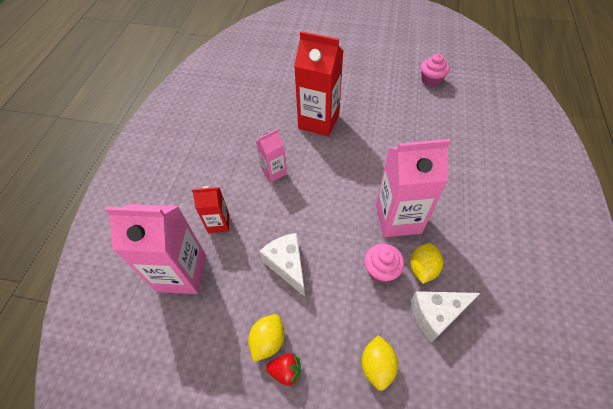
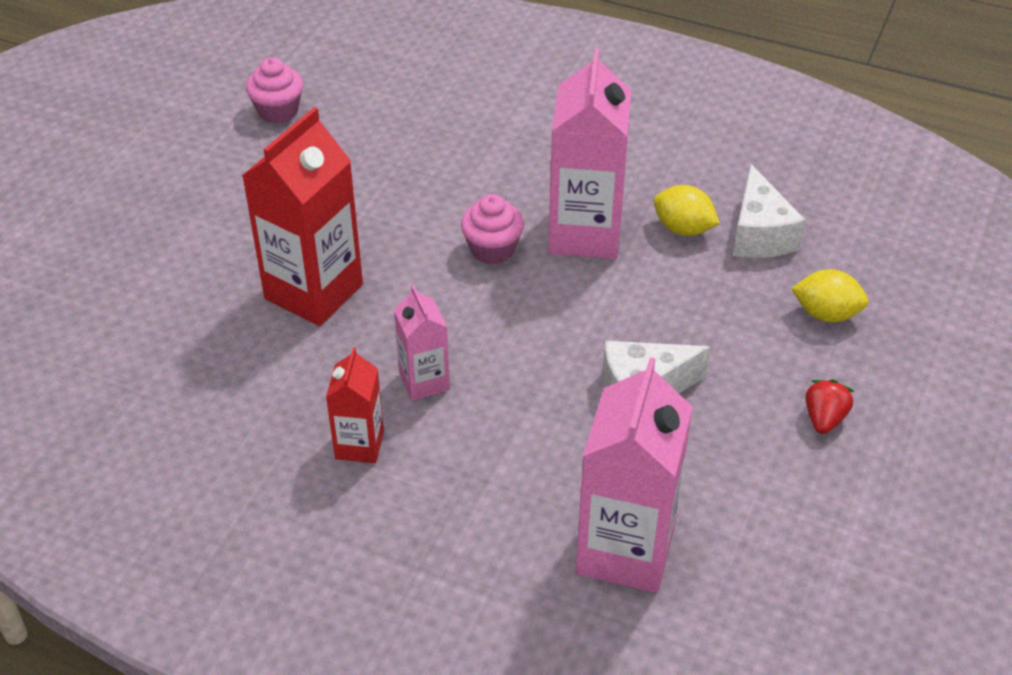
camera: 80 degrees left, 10 degrees down
red carton [192,186,229,233] -> red carton moved to [326,347,384,463]
yellow lemon [248,314,284,362] -> none
pink cupcake [364,244,404,283] -> pink cupcake moved to [461,194,524,265]

